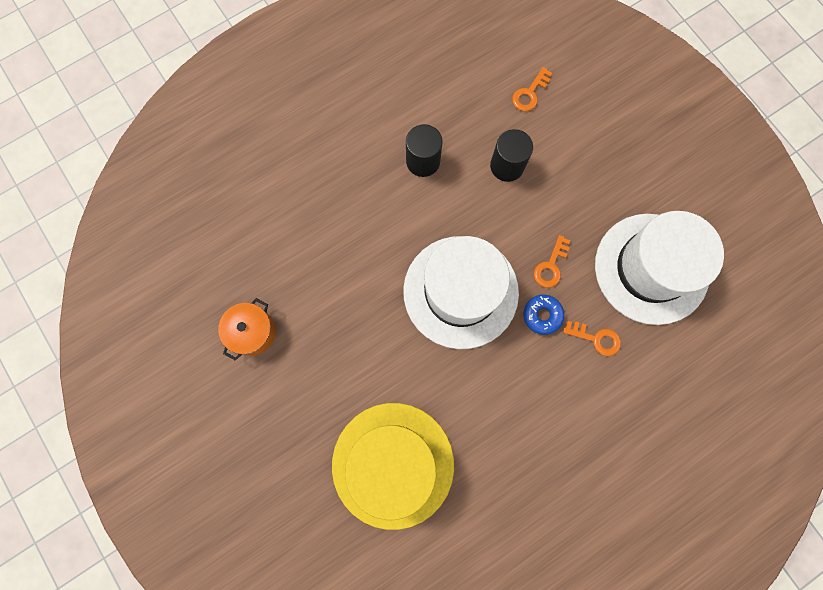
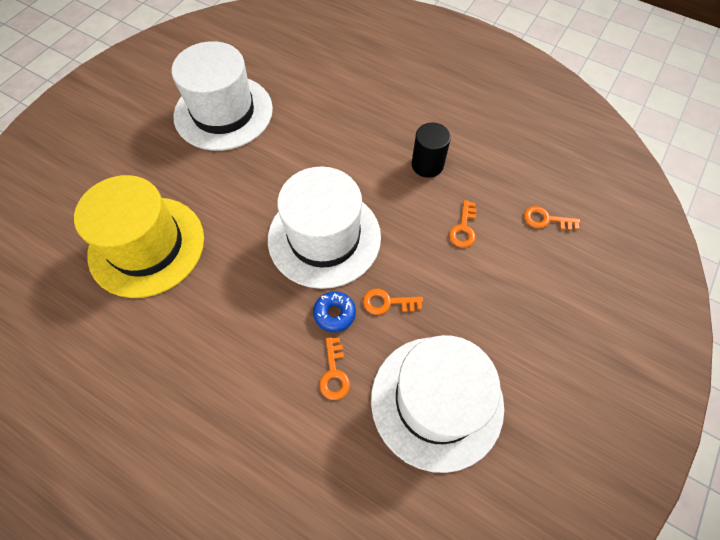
camera: 65 degrees right, 15 degrees down
orange pot [218,298,276,361] -> white hat [172,41,273,151]
black cylinder [490,129,533,182] -> orange key [449,200,477,248]

